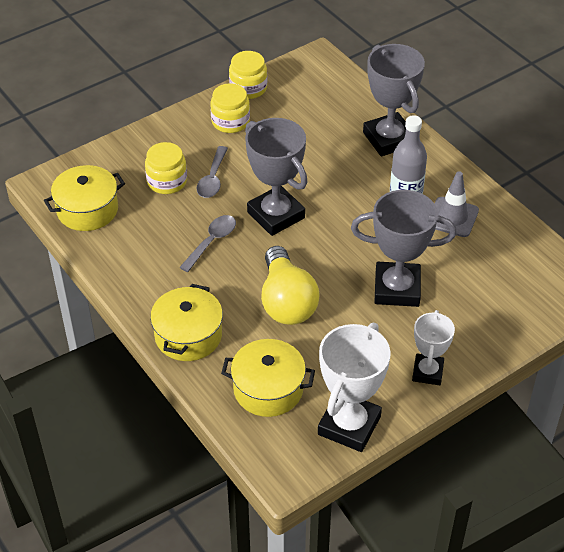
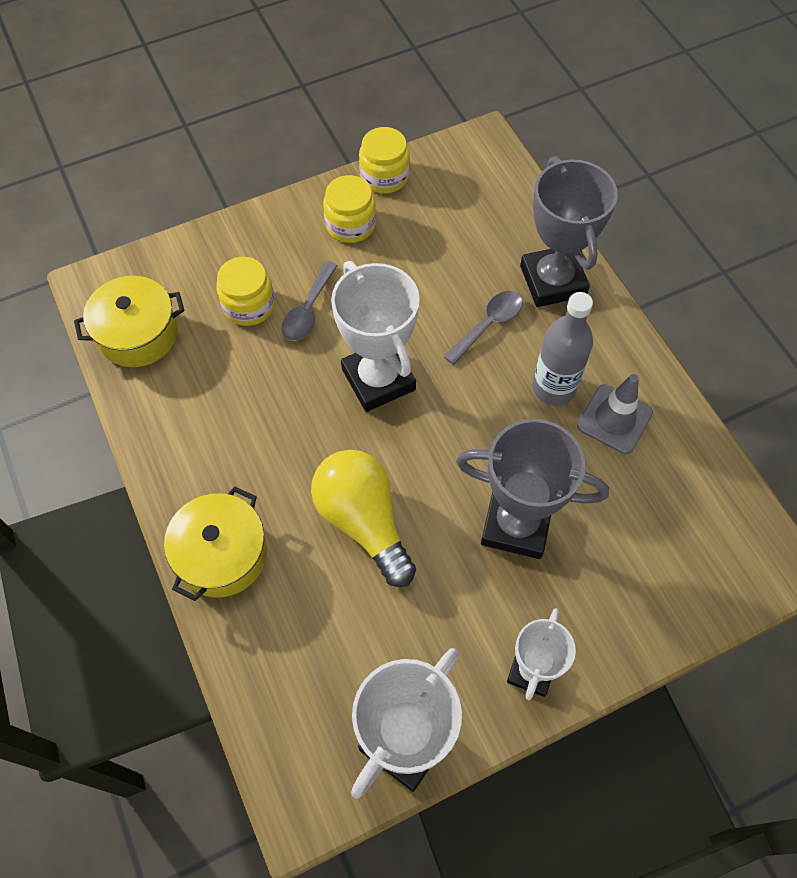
camera: 10 degrees right, 15 degrees up
grey spoon [179,215,236,272] -> grey spoon moved to [443,291,523,365]
yellow pot [221,339,315,417] -> none
grey trophy [245,118,308,236] -> white trophy [331,261,420,412]
yellow light bulb [261,246,320,325] -> yellow light bulb turned 150 degrees clockwise [311,450,416,587]

